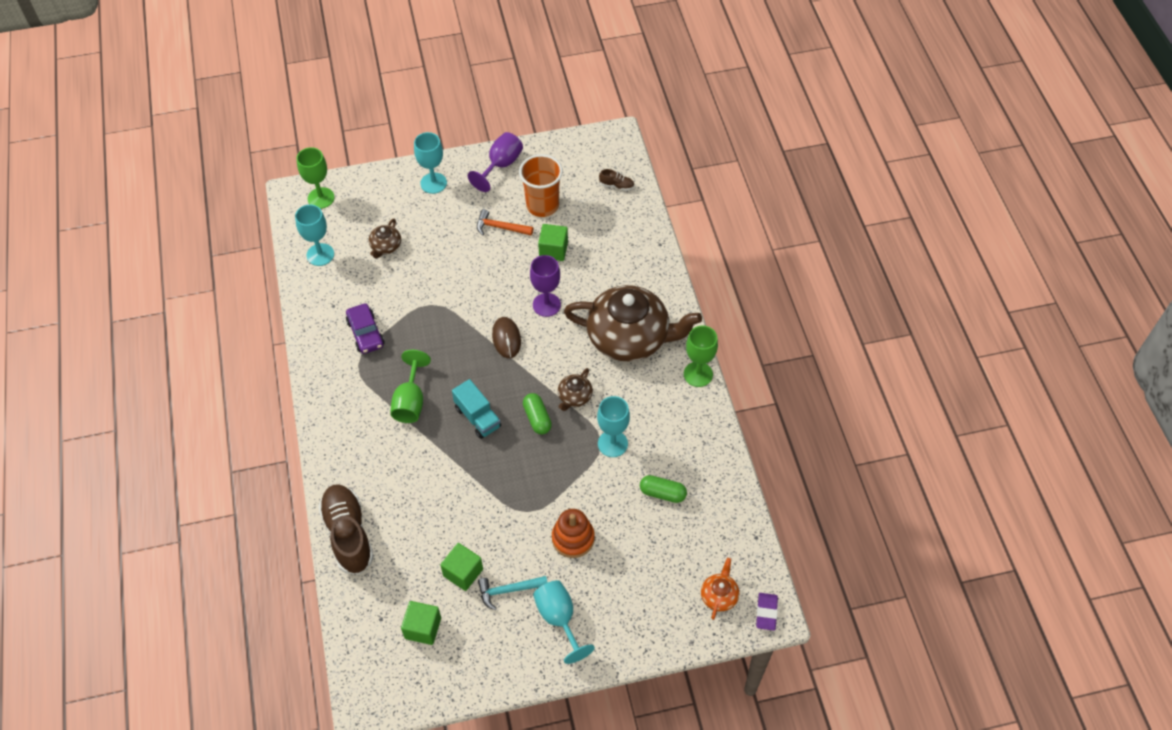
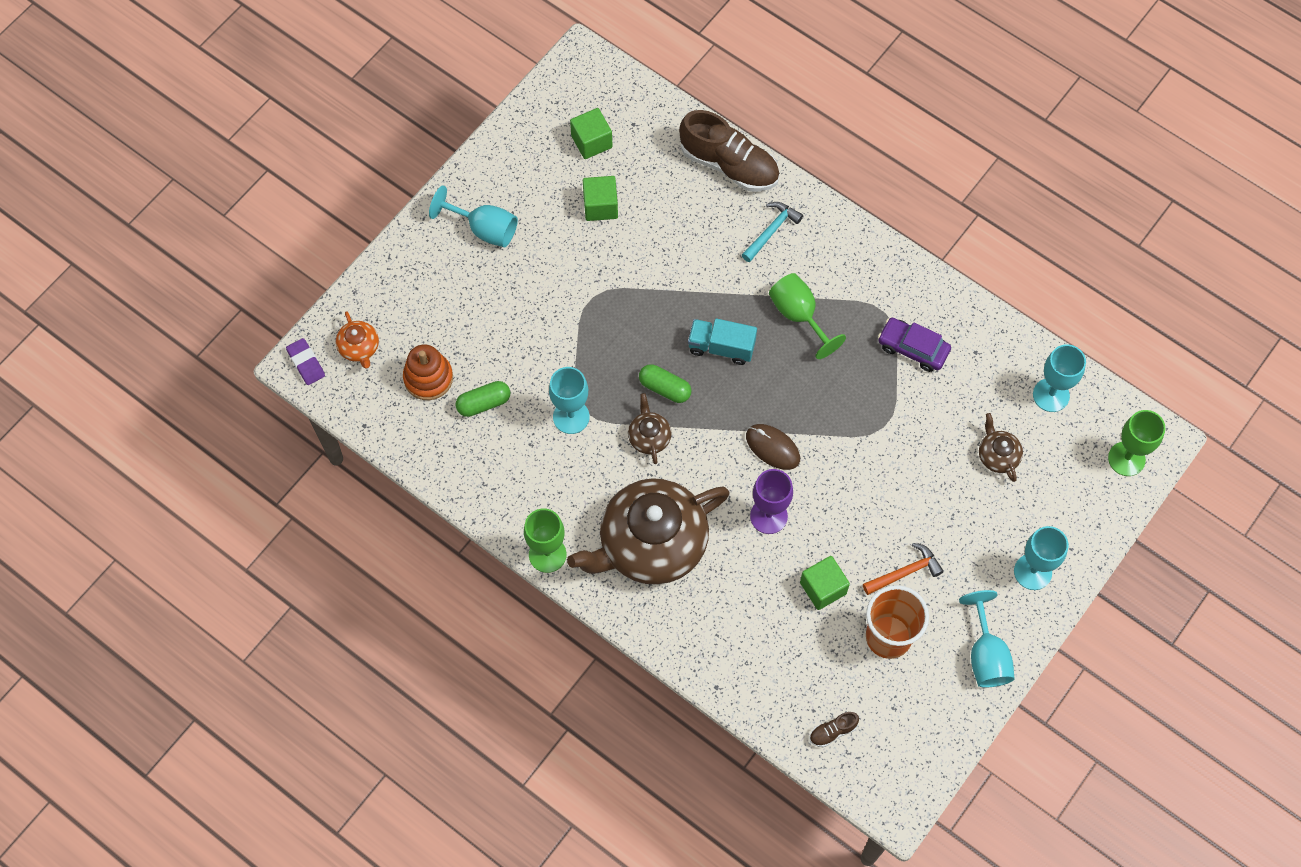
camera: 140 degrees right, 10 degrees up
purple goblet [468,132,523,192] -> turquoise goblet [959,590,1015,688]
turquoise hammer [478,576,547,610] -> turquoise hammer moved to [742,202,803,262]
orange stacking toy [552,509,595,558] -> orange stacking toy moved to [403,344,453,400]

